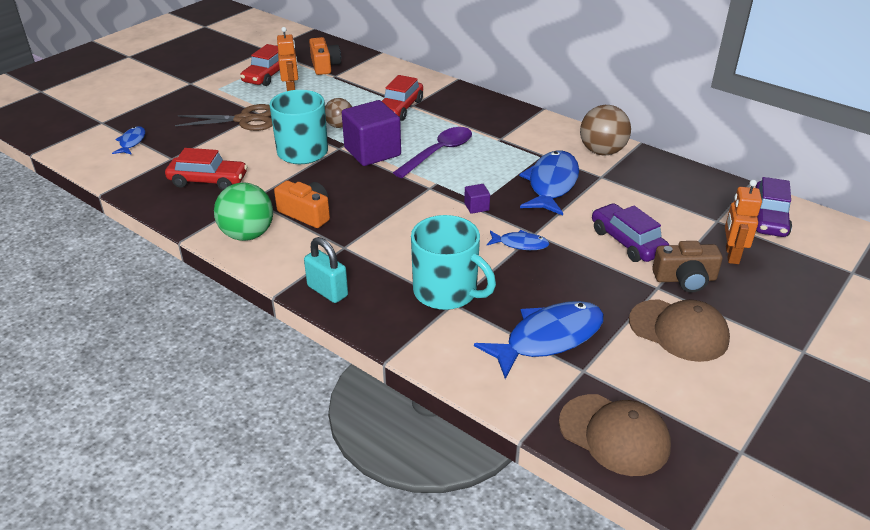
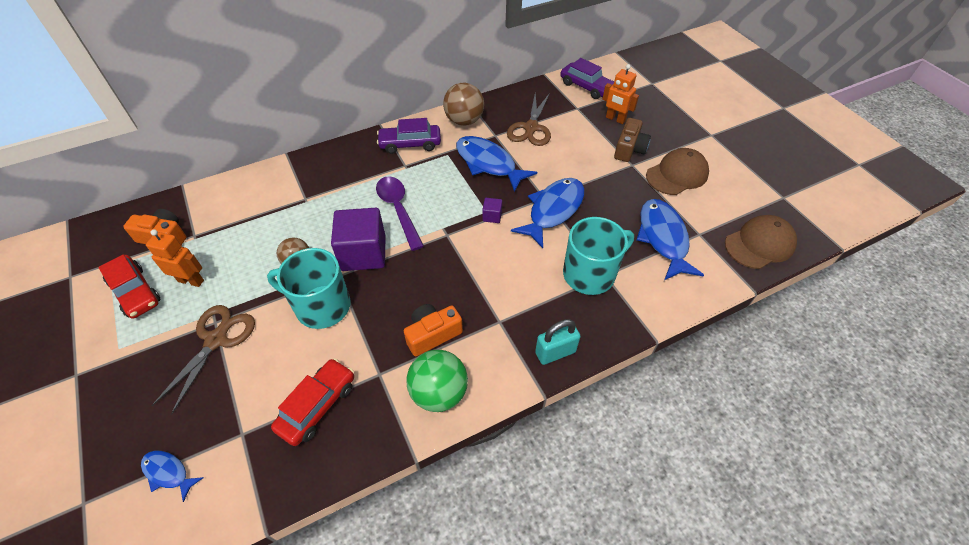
camera: 65 degrees left, 15 degrees up
red car [382,75,423,121] -> none
blue fish [487,230,549,250] -> blue fish [511,178,584,248], size x1.96
purple car [592,203,669,262] -> purple car moved to [377,118,441,154]
none -> brown scissors [507,93,551,146]

